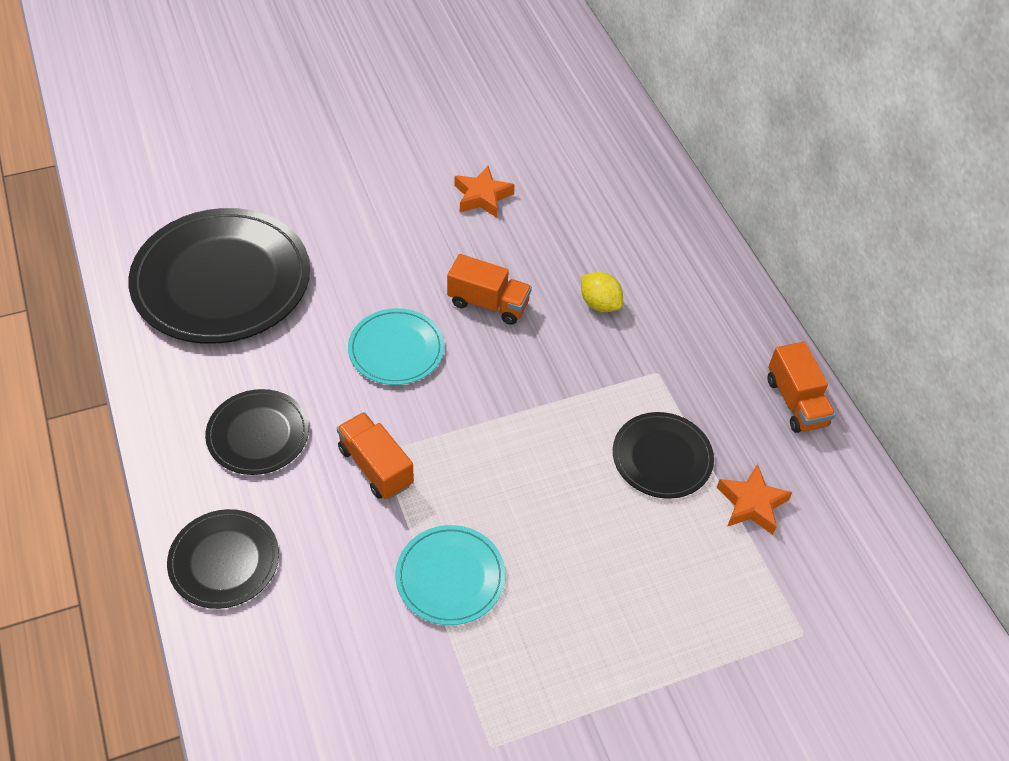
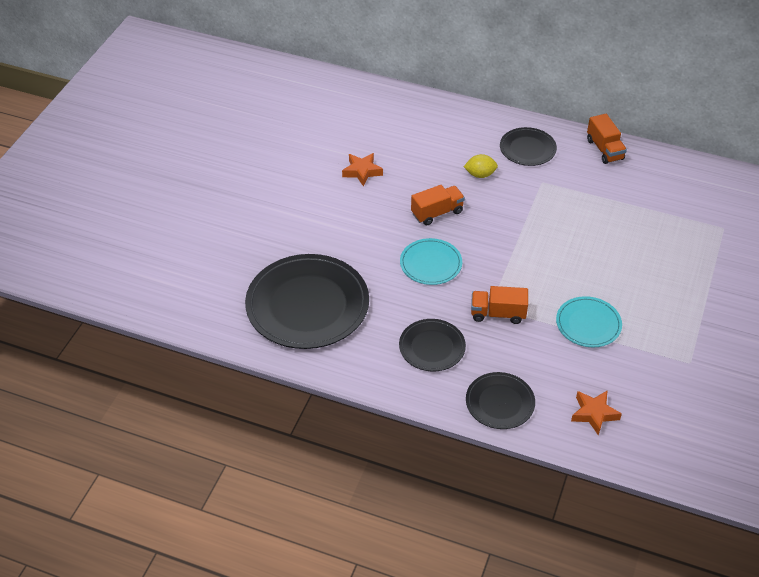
camera: 45 degrees left, 5 degrees down
black plate [613,412,714,499] -> black plate moved to [500,127,557,166]
orange star [716,464,793,535] -> orange star moved to [571,390,622,436]
orange truck [768,342,836,433] -> orange truck turned 45 degrees clockwise [587,114,627,164]

